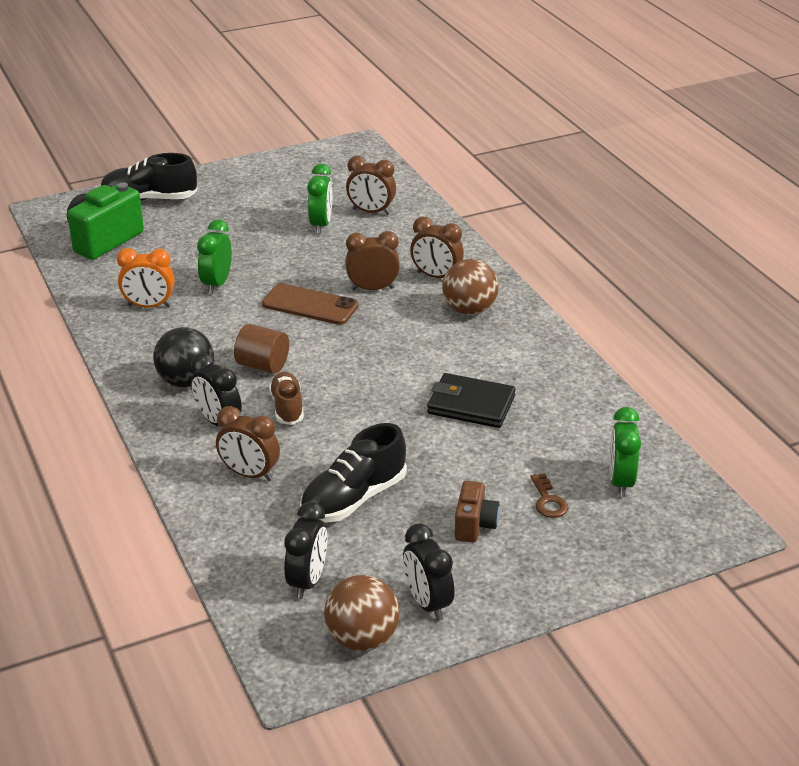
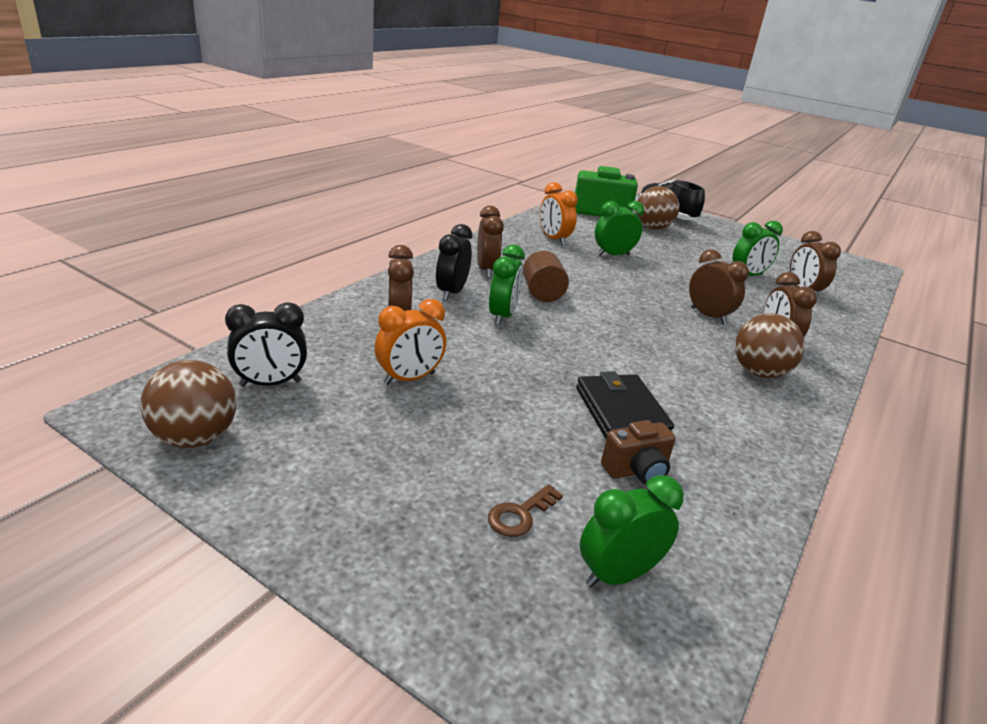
camera: 55 degrees right, 5 degrees down
black ball [153,327,214,388] -> brown clock [477,206,504,278]
brown phone [262,283,359,325] -> none
brown shoe [269,372,304,425] -> green clock [489,244,525,325]
black shoe [300,423,407,523] -> orange clock [375,299,446,385]
black clock [403,523,454,620] -> none
brown camera [455,481,500,543] -> brown camera moved to [601,420,676,485]
none -> brown ball [636,186,679,230]

